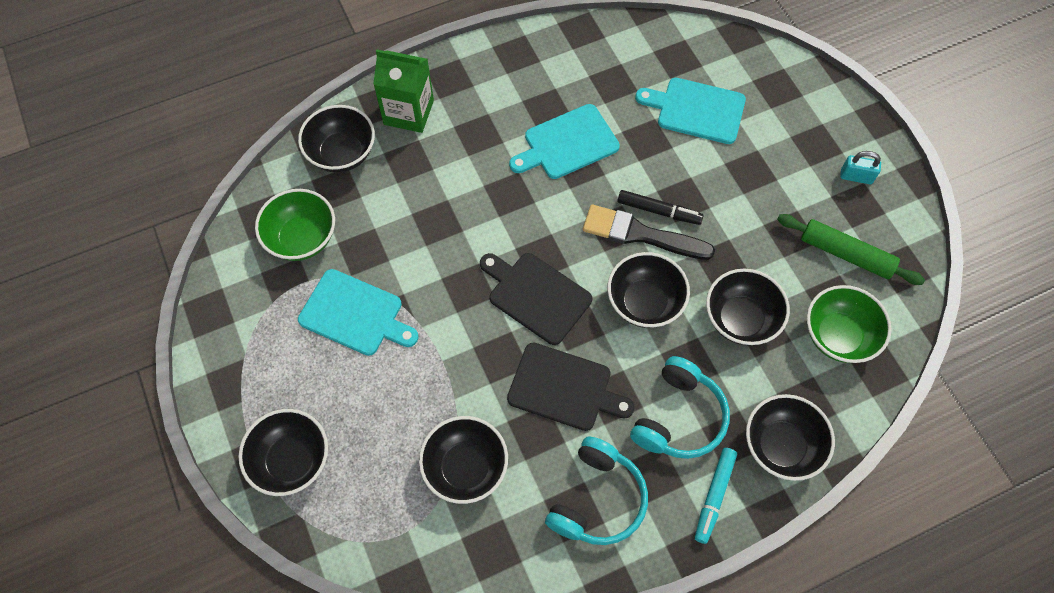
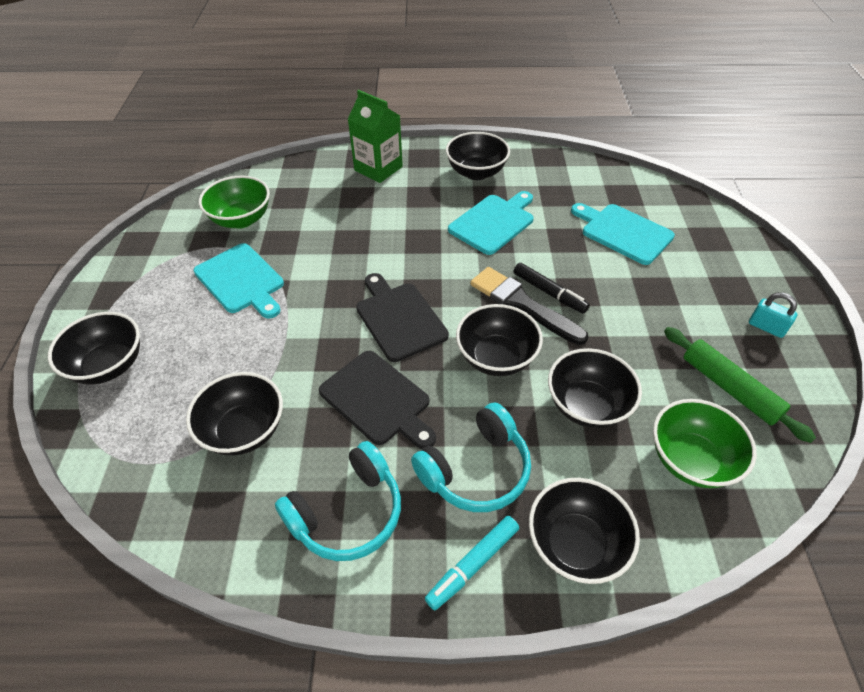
camera: 25 degrees right, 15 degrees down
black bowl [298,105,375,173] -> black bowl moved to [446,132,510,180]
turquoise cutting board [509,104,620,179] -> turquoise cutting board turned 135 degrees clockwise [448,191,534,255]

